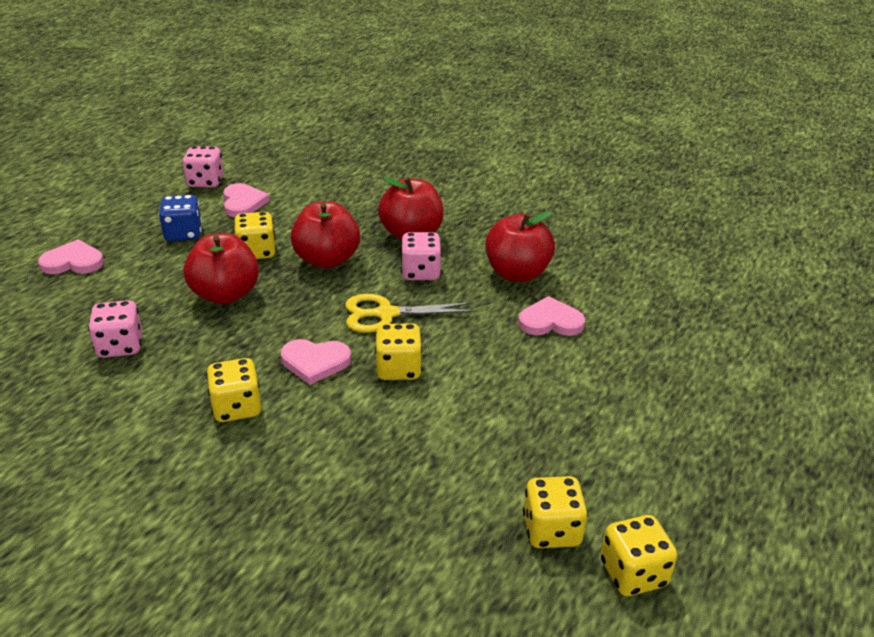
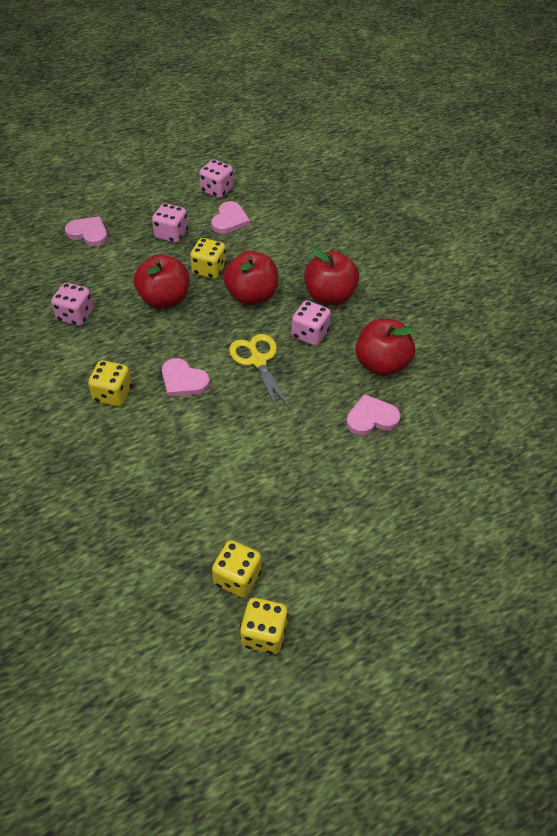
camera: 30 degrees right, 15 degrees up
blue dice [158,195,202,241] -> pink dice [152,203,188,243]
yellow scissors [345,294,475,333] -> yellow scissors turned 45 degrees clockwise [229,334,291,412]
yellow dice [375,323,423,380] -> none
pink heart [518,296,585,336] -> pink heart turned 45 degrees counterclockwise [346,394,401,435]

